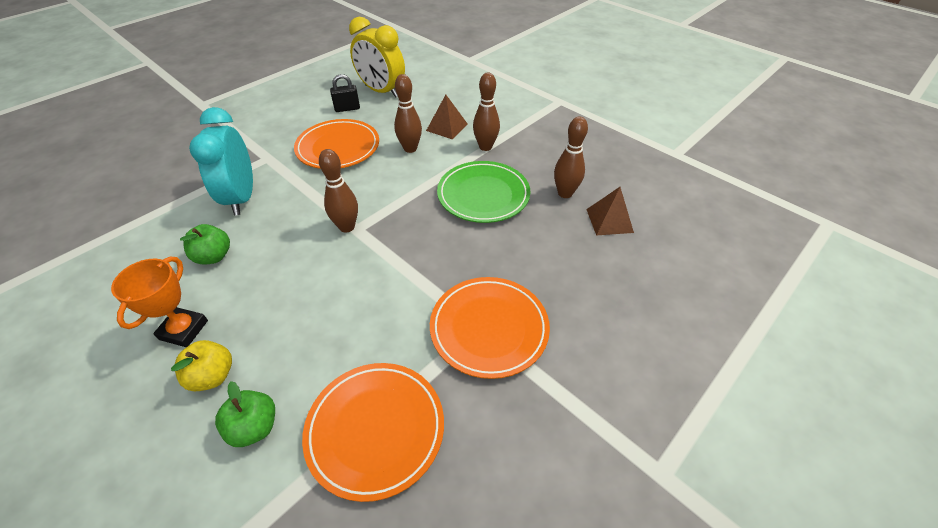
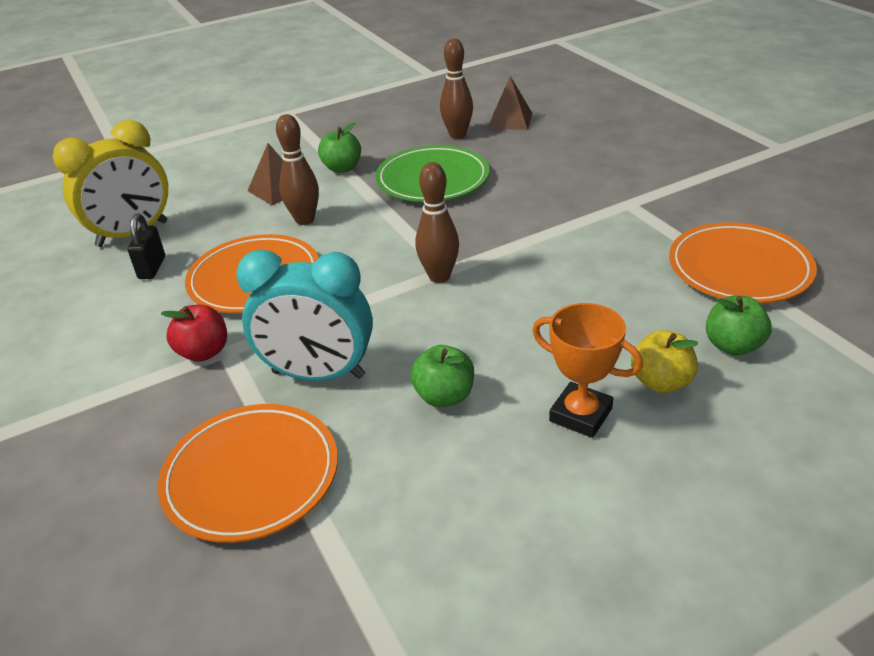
camera: 70 degrees left, 10 degrees down
orange plate [430,277,550,379] -> orange plate moved to [158,404,338,543]
brown bowling pin [473,72,500,151] -> green apple [318,123,361,173]
none -> red apple [161,305,227,362]

